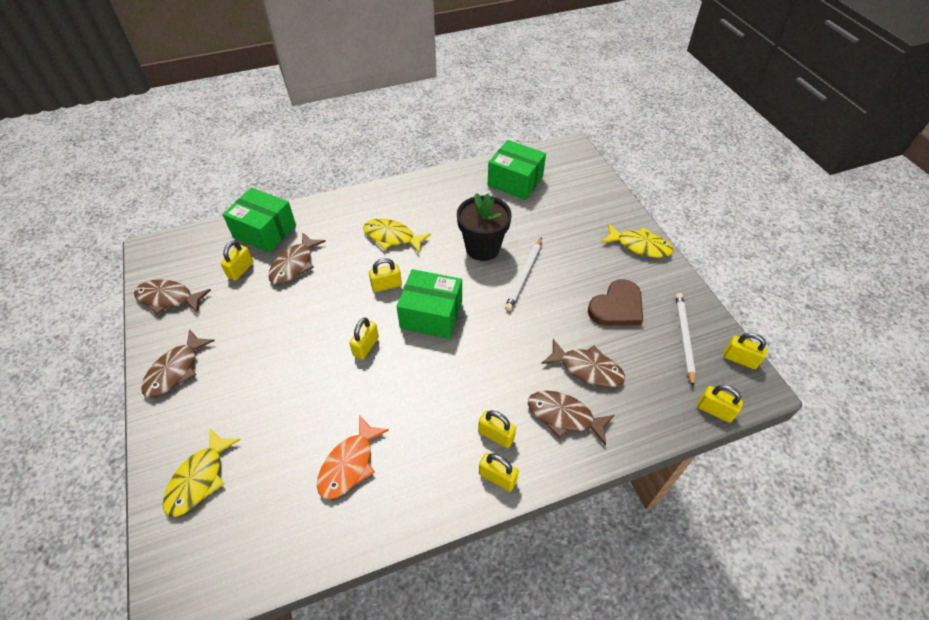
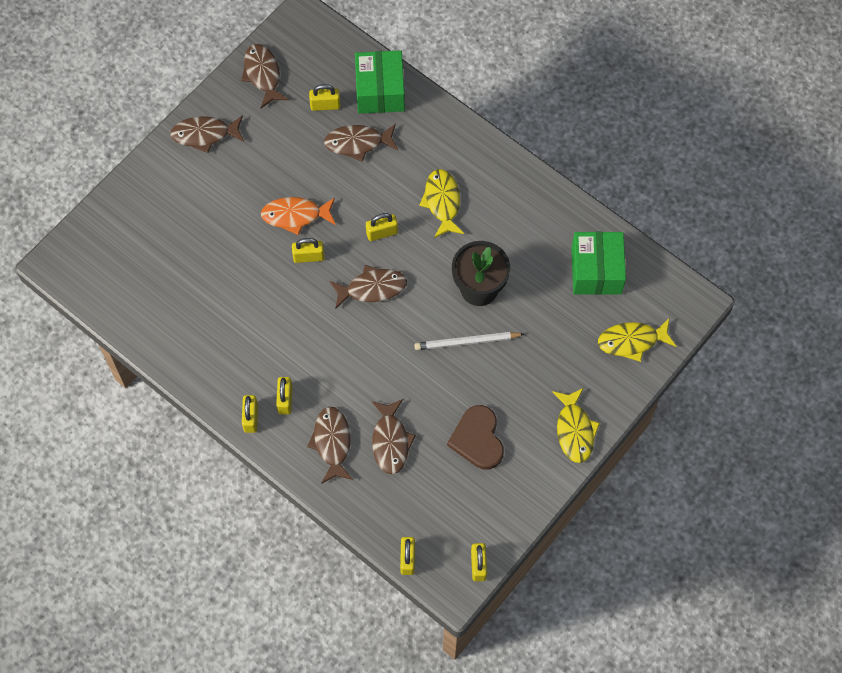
camera: 60 degrees right, 15 degrees up
yellow fish [163,428,241,517] -> yellow fish moved to [598,319,676,362]
orange fish [317,415,389,500] -> orange fish moved to [261,197,336,235]
yellow padlock [369,258,402,292] -> yellow padlock turned 60 degrees counterclockwise [366,213,398,241]
green box [396,269,462,339] -> brown fish [330,265,407,309]
brown heart [588,279,643,326] -> brown heart turned 60 degrees clockwise [447,405,504,469]
white pencil [675,293,696,387] -> none

